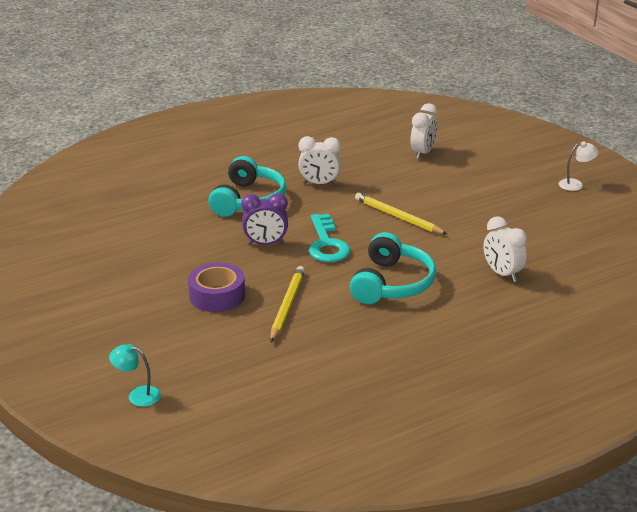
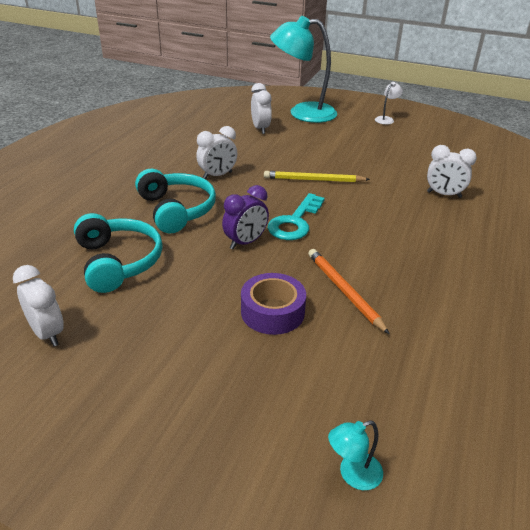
camera: 40 degrees left, 5 degrees up
yellow pencil [270,266,305,342] -> orange pencil [308,249,390,335]
turquoise key [309,214,351,262] -> turquoise key turned 75 degrees clockwise [268,193,325,240]
turquoise headphones [350,232,436,304] -> turquoise headphones moved to [74,213,163,293]
none -> white clock [13,265,64,346]
none -> turquoise lamp [270,16,337,123]

